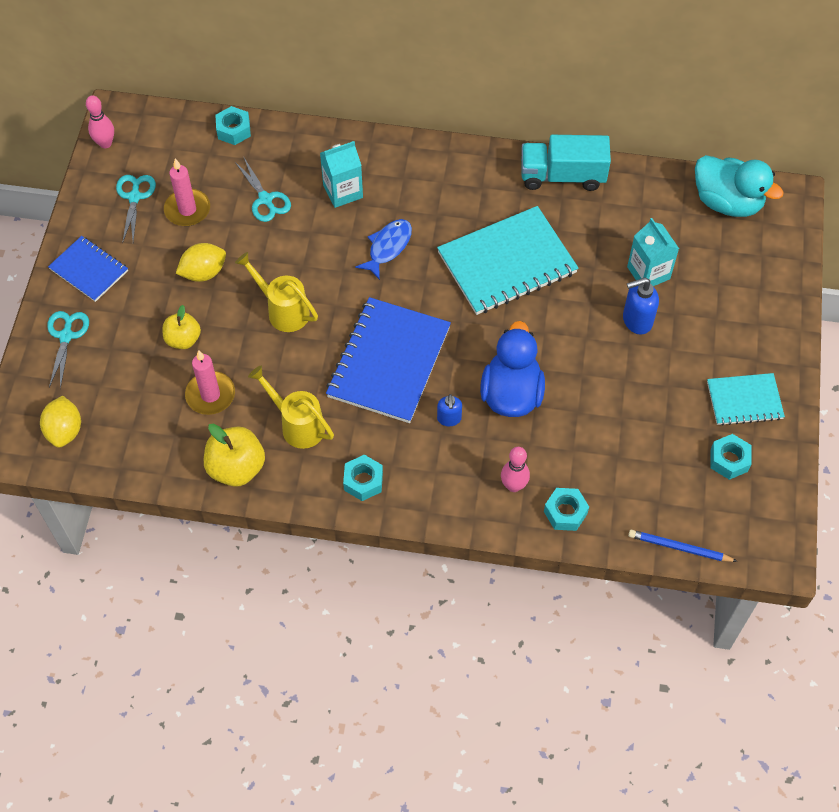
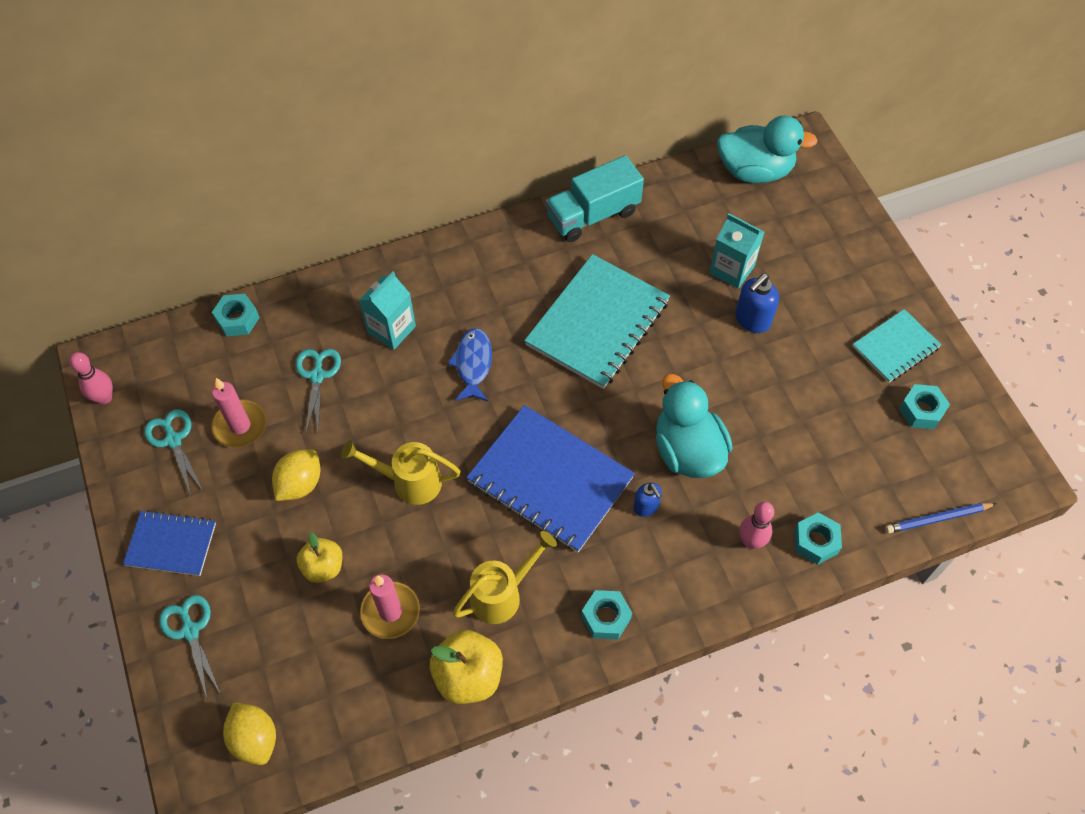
camera: 30 degrees left, 0 degrees up
turquoise scissors [235,158,291,222] -> turquoise scissors turned 120 degrees counterclockwise [296,349,341,432]
yellow watering can [248,366,334,449] -> yellow watering can turned 135 degrees clockwise [453,531,557,624]
blue notebook [326,297,451,423] -> blue notebook turned 45 degrees counterclockwise [466,405,635,552]
blue duck [480,321,545,417] -> turquoise duck [656,374,732,478]

